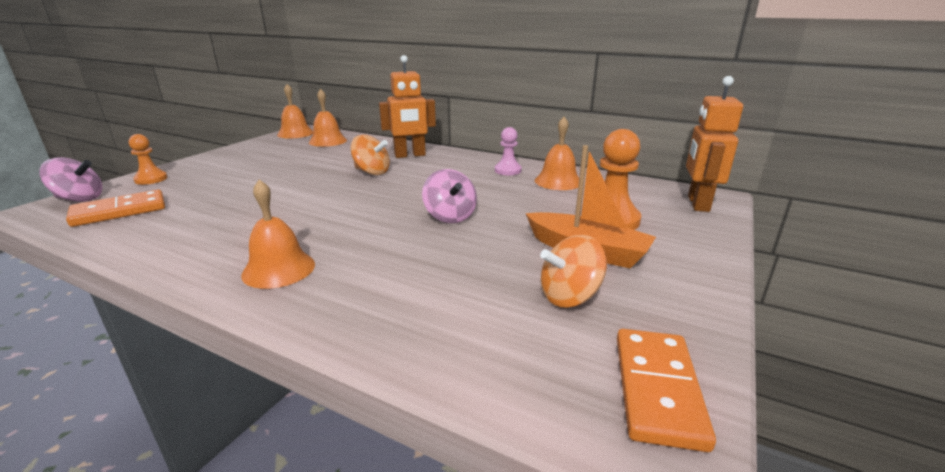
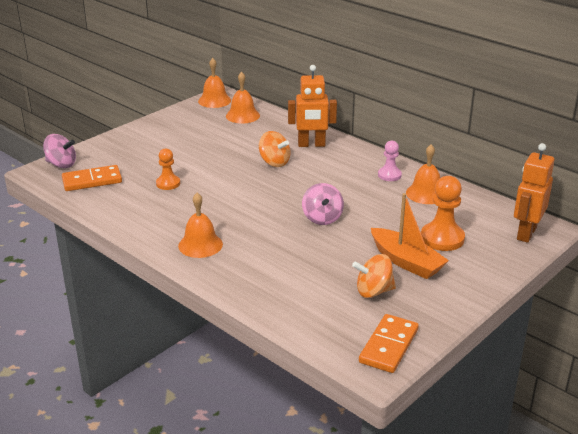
camera: 15 degrees right, 5 degrees up
orange pawn [128,134,167,185] -> orange pawn moved to [156,148,180,190]

